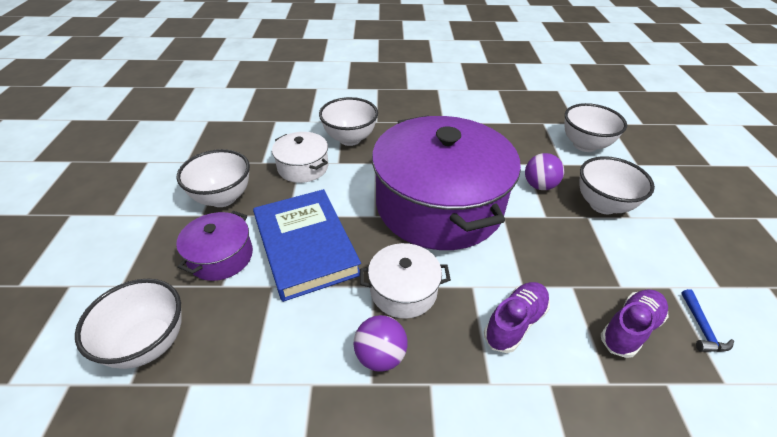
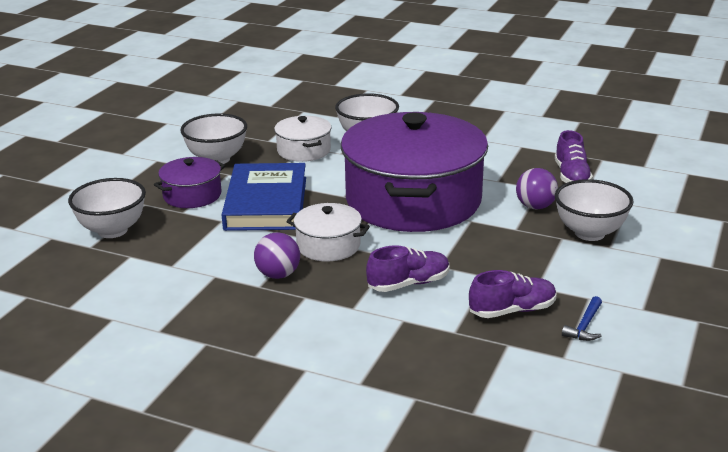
camera: 25 degrees right, 15 degrees down
white bowl [565,103,627,152] -> none
none -> purple shoe [555,130,593,183]

